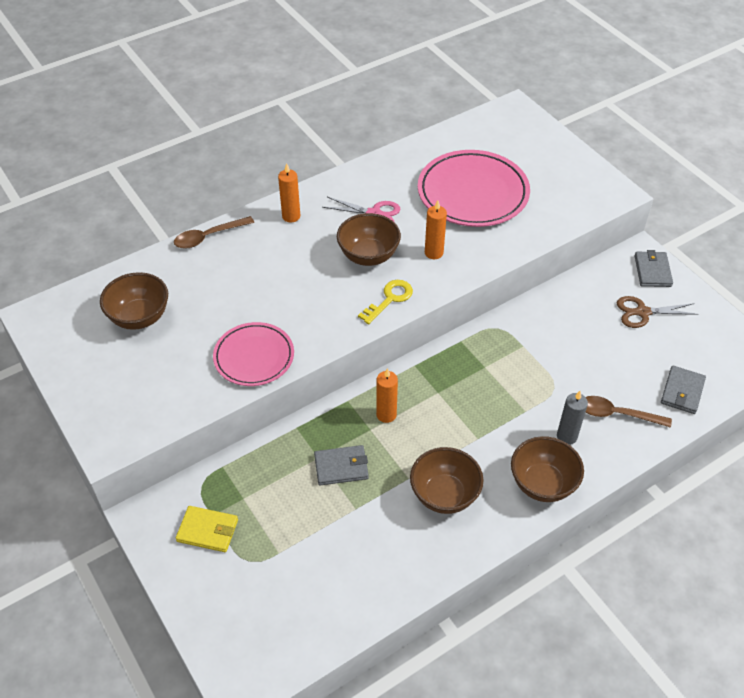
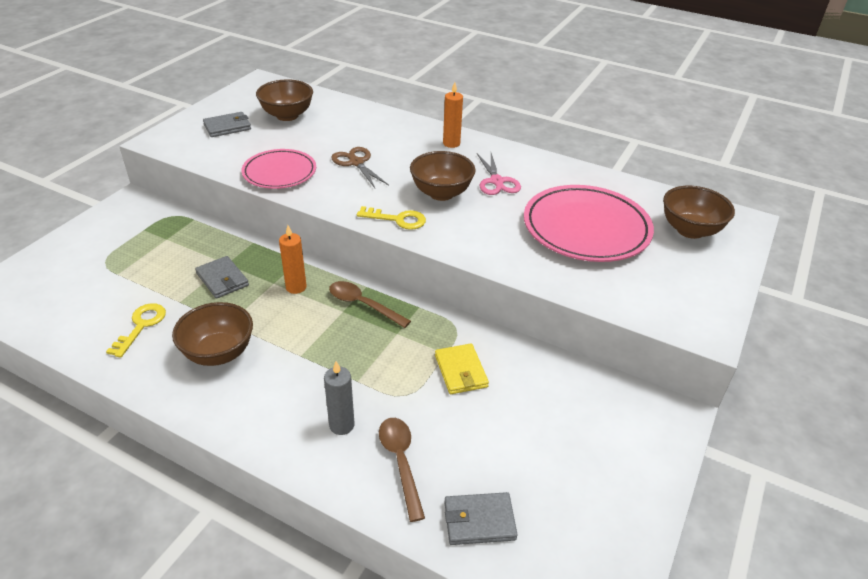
camera: 60 degrees right, 10 degrees down
brown spoon [174,216,254,249] -> brown spoon moved to [329,281,411,328]
yellow wallet [176,506,238,552] -> yellow wallet moved to [435,344,489,394]
orange candle [425,200,447,259] -> none
brown bowl [511,436,584,502] -> brown bowl moved to [663,186,735,239]
brown scissors [617,296,699,328] -> brown scissors moved to [331,147,389,188]
grey wallet [635,250,673,287] -> grey wallet moved to [203,112,251,137]
none -> yellow key [106,303,166,358]

